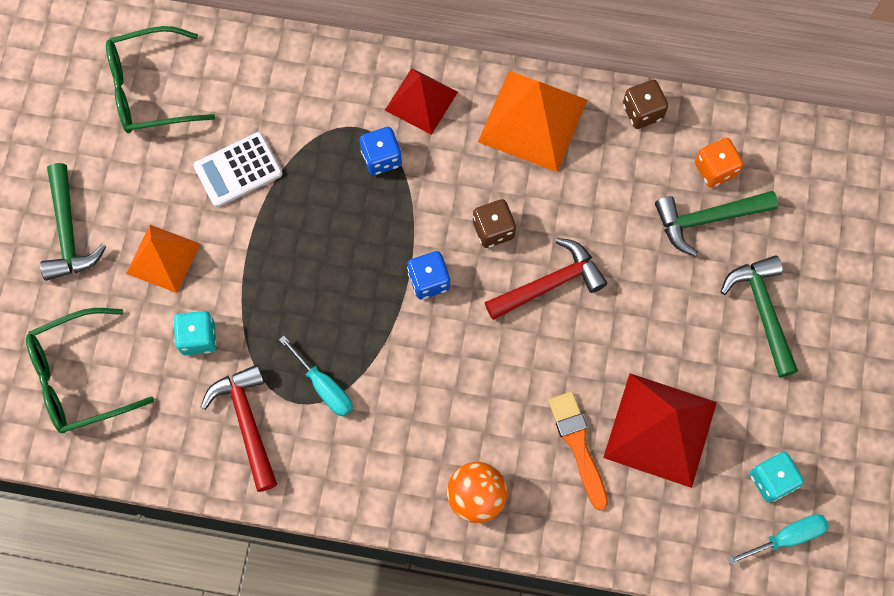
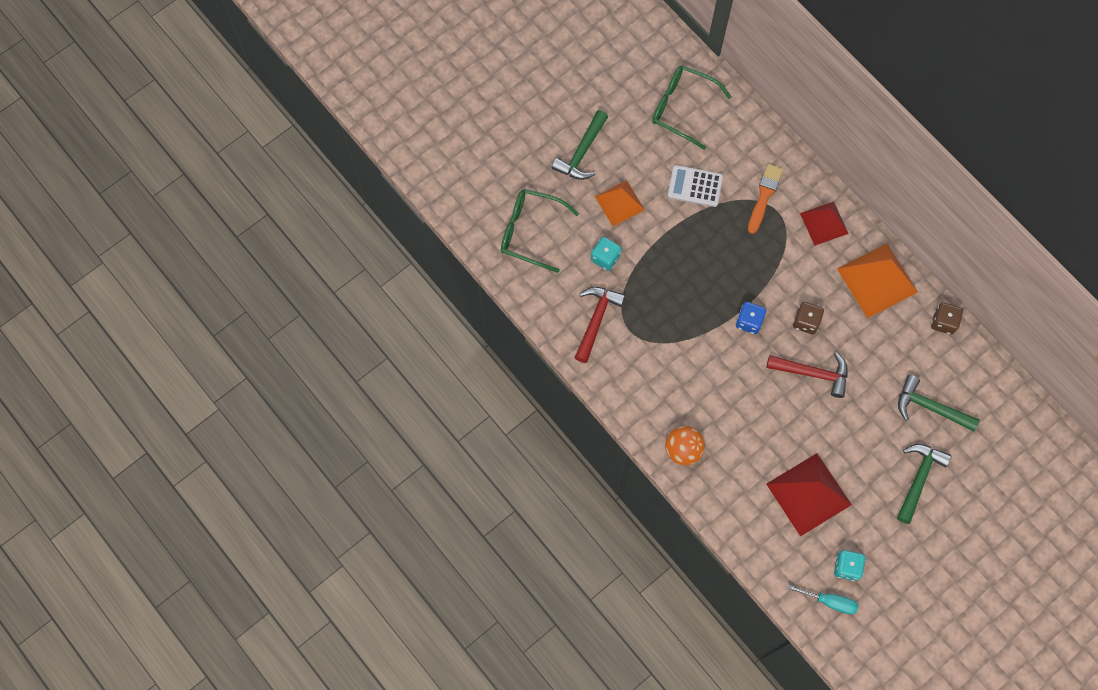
camera: 40 degrees right, 0 degrees up
turquoise screwdriver [279,336,353,417] -> none
blue dice [360,127,402,175] -> none
orange brush [548,391,608,511] -> orange brush moved to [748,164,783,234]
orange dice [695,138,743,188] -> none

